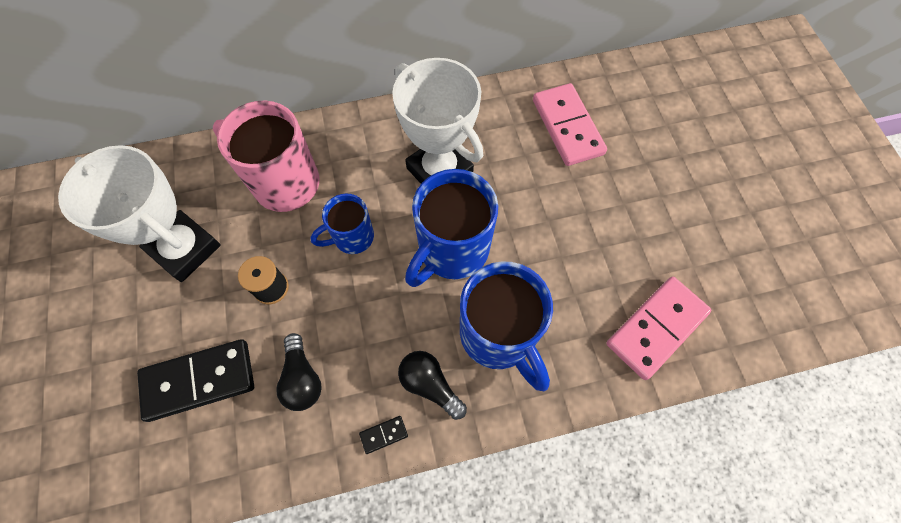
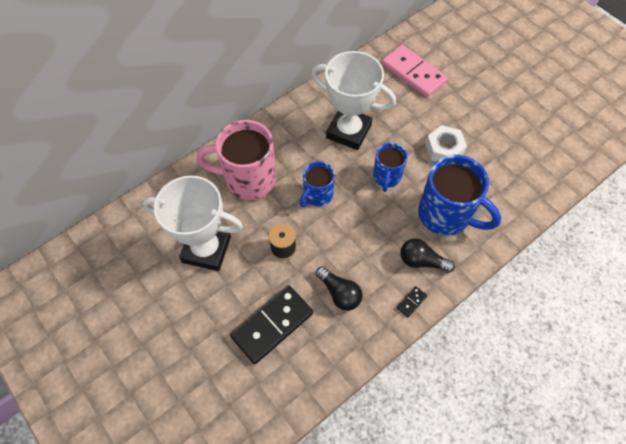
camera: 25 degrees left, 5 degrees down
blue mug [405,169,498,287] -> blue mug [373,143,408,192], size x0.58
pink domino [606,277,712,380] -> none
none -> white nut [425,125,467,162]

